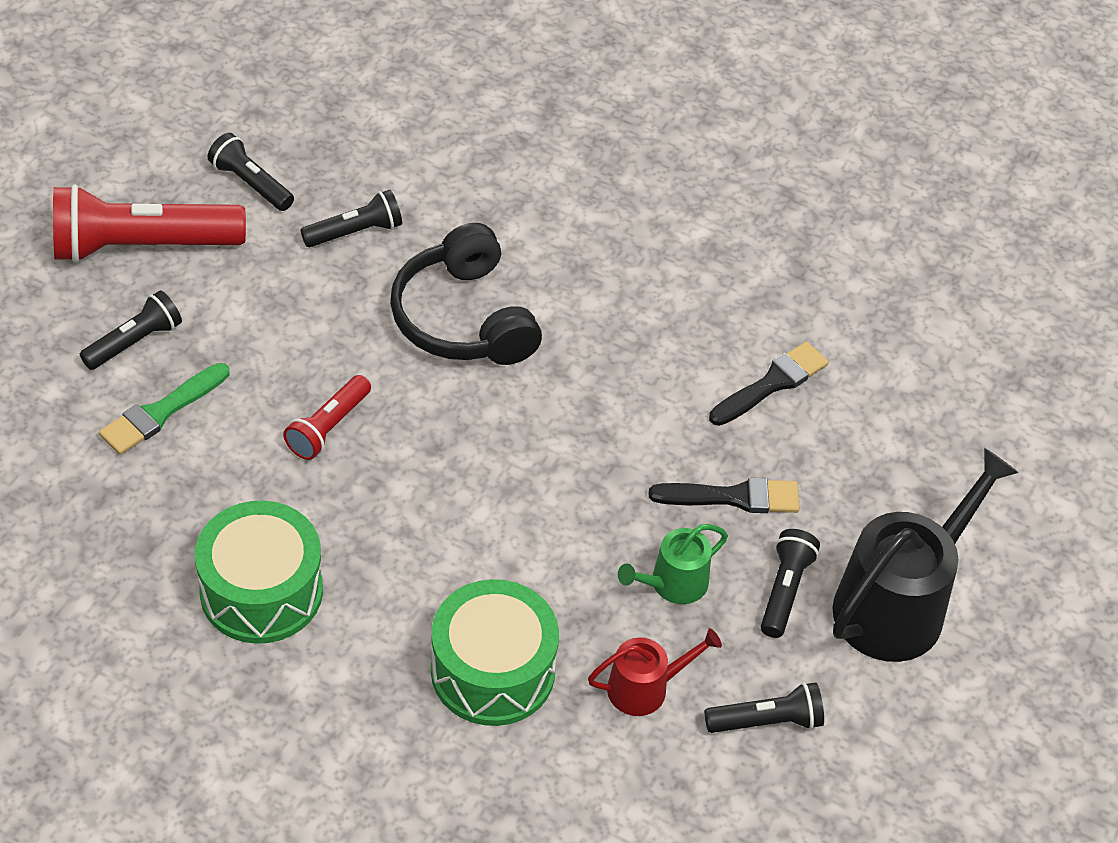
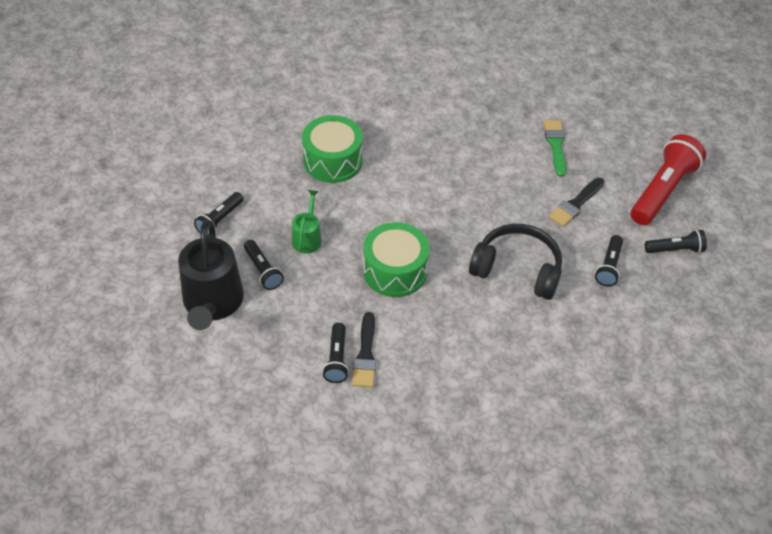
camera: 135 degrees right, 0 degrees up
black flashlight [80,290,182,370] -> black flashlight moved to [322,323,349,383]
green drum [195,501,323,644] -> green drum moved to [363,222,429,297]
red flashlight [283,375,371,460] -> none
red watering can [588,628,722,716] -> none
black brush [649,477,800,513] -> black brush moved to [549,178,604,227]

